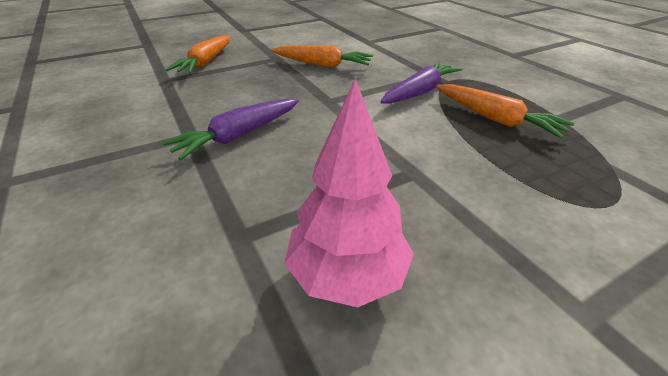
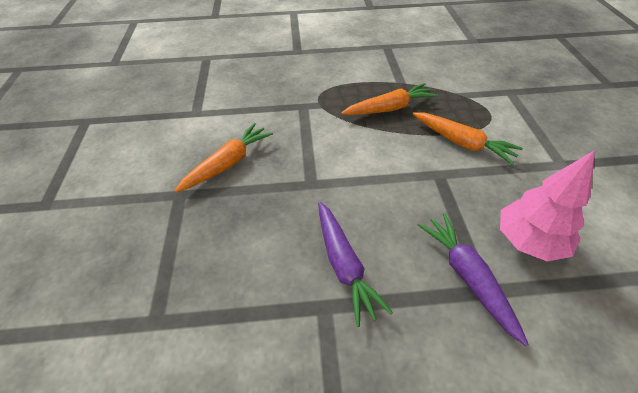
camera: 65 degrees left, 10 degrees up
orange carrot [166,35,231,73] -> orange carrot moved to [413,112,523,165]
purple carrot [381,62,462,104] -> purple carrot moved to [418,213,528,346]

